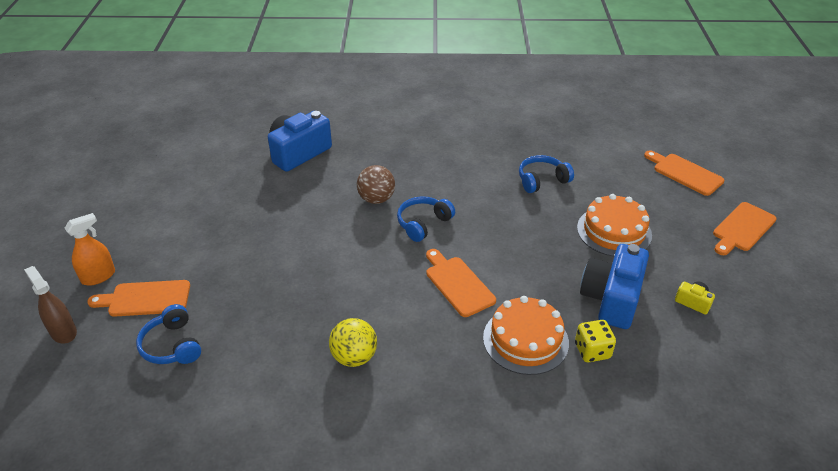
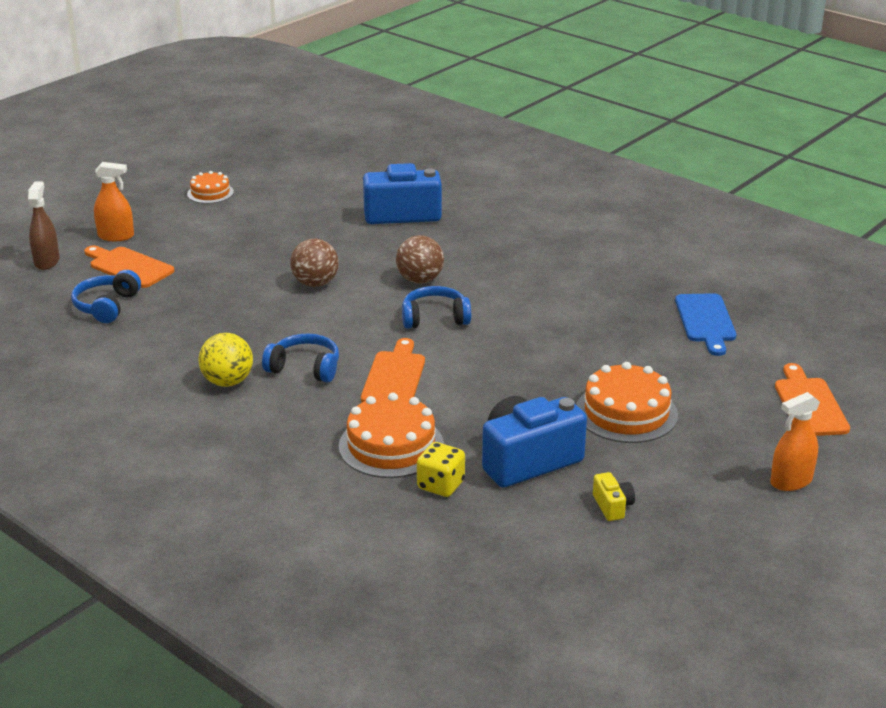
camera: 40 degrees right, 10 degrees down
blue headphones [519,155,574,193] -> blue headphones moved to [262,334,339,383]
orange cutting board [713,202,777,255] -> orange spray bottle [770,392,820,491]
none -> orange cake [187,171,234,204]
none -> brown ball [290,239,339,287]
none -> blue cutting board [675,293,736,356]

